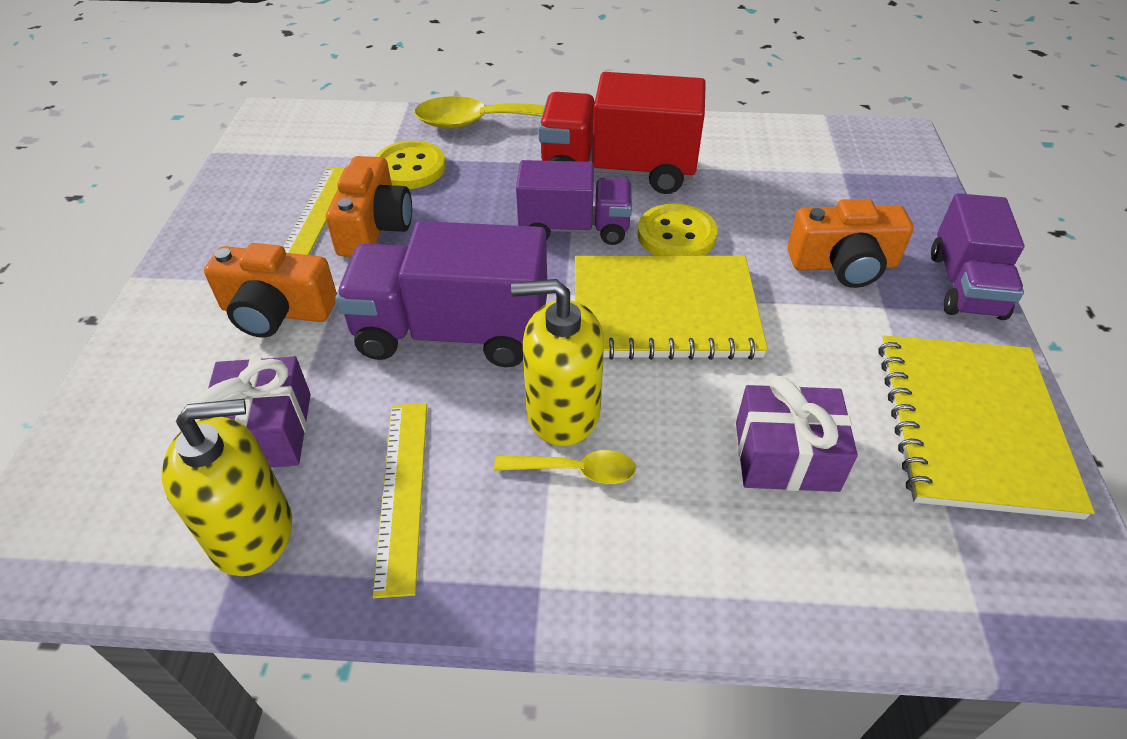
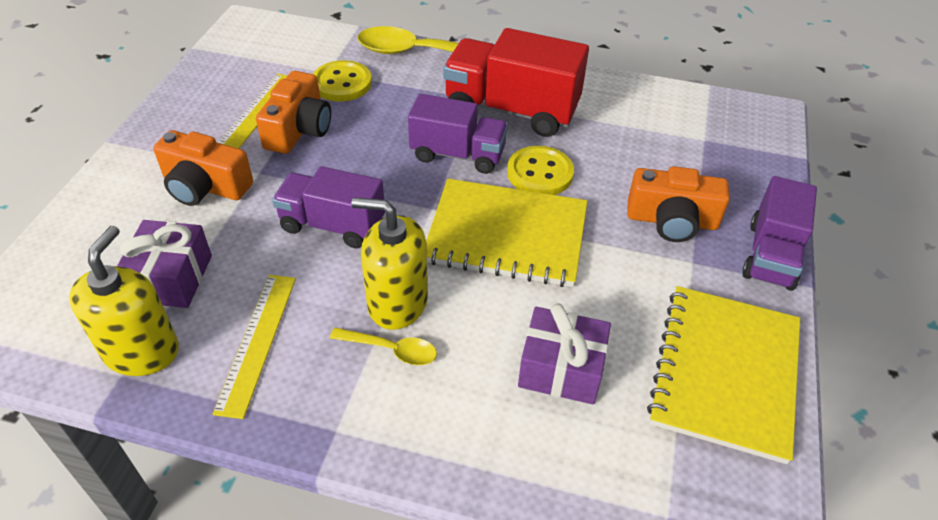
camera: 10 degrees right, 0 degrees up
yellow soap dispenser [162,399,292,576] -> yellow soap dispenser turned 75 degrees counterclockwise [69,226,179,376]
purple truck [335,221,547,367] -> purple truck [272,166,385,248], size x0.67

